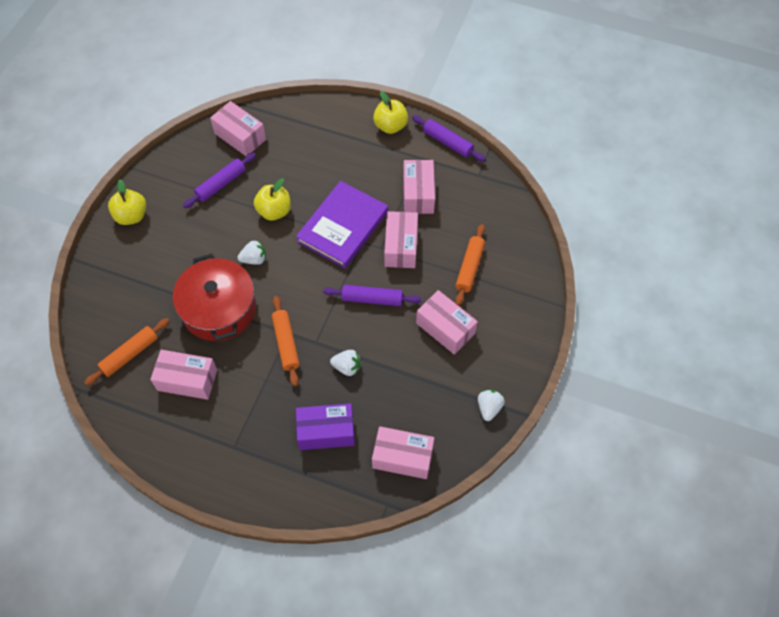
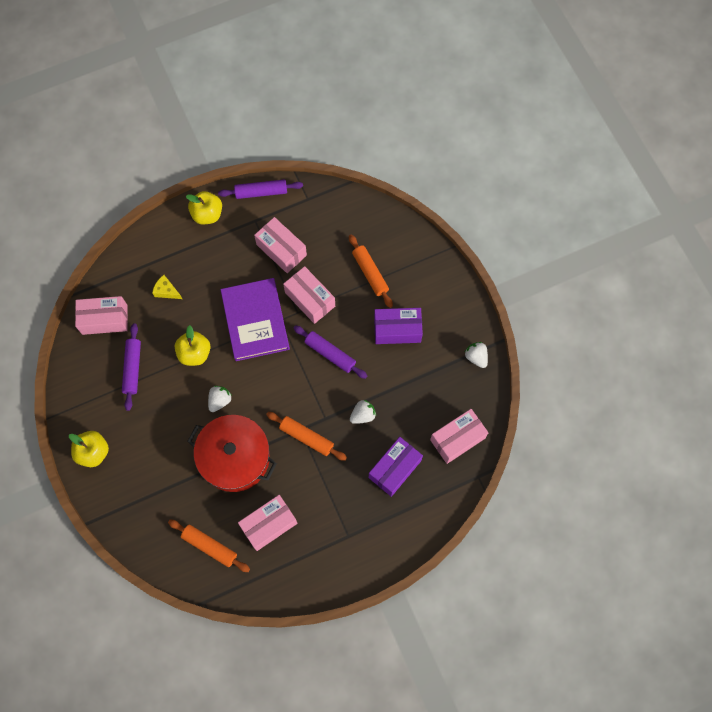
camera: 45 degrees left, 10 degrees up
orange rolling pin [84,318,170,386] -> orange rolling pin turned 60 degrees counterclockwise [168,520,250,572]
purple rolling pin [323,285,422,306] -> purple rolling pin turned 75 degrees clockwise [294,325,367,379]
pink box [416,290,478,355] -> purple box [374,308,423,344]
none -> yellow cheese [152,275,182,299]

